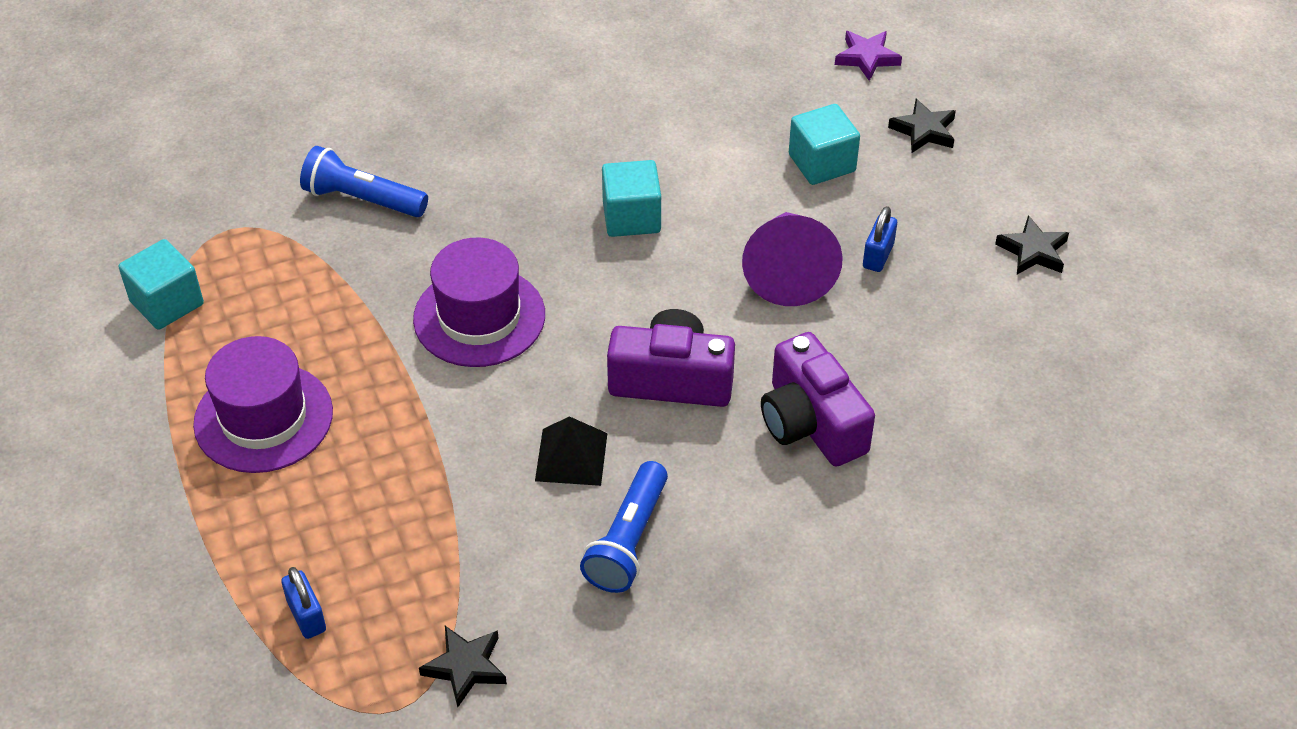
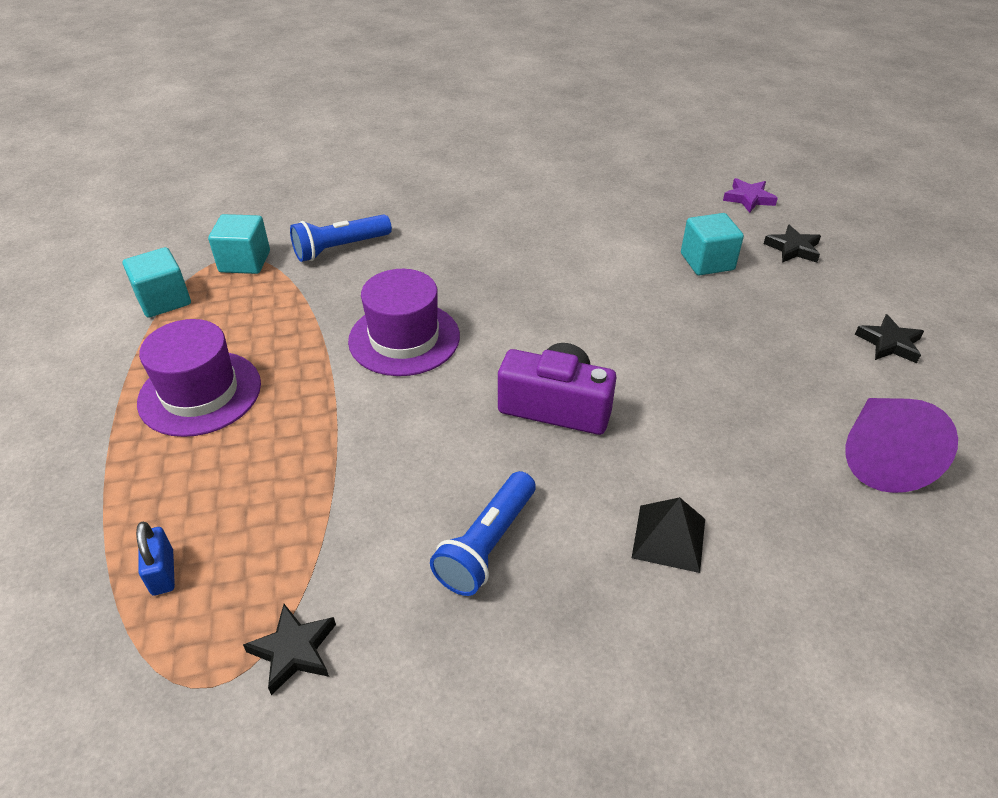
camera: 10 degrees right, 5 degrees down
blue flashlight [300,146,428,217] -> blue flashlight turned 60 degrees counterclockwise [290,214,392,262]
black pyramid [535,416,607,486] -> black pyramid moved to [632,497,705,573]
turquoise cube [602,160,661,237] -> turquoise cube moved to [208,214,270,274]
purple cone [742,212,843,306] -> purple cone moved to [845,398,958,493]
purple camera [761,332,875,466] -> none
blue padlock [863,206,897,272] -> none

